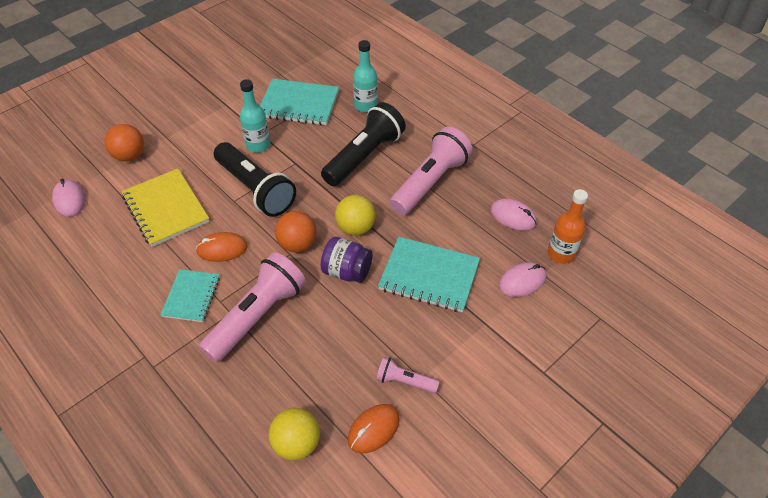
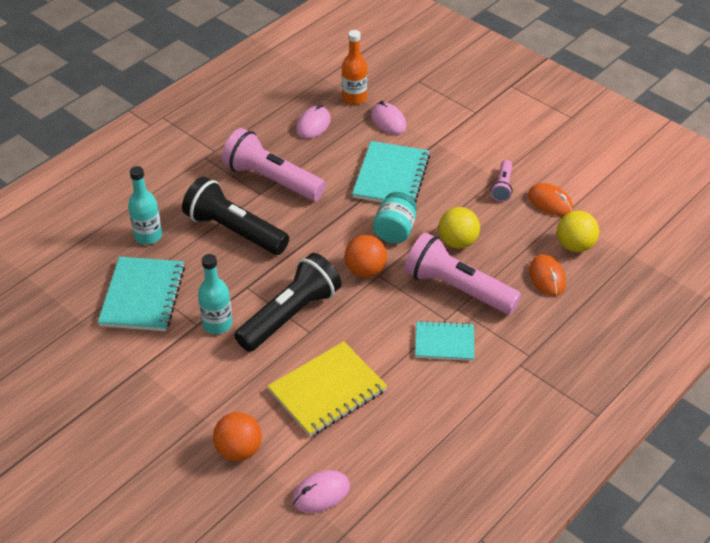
camera: 95 degrees left, 5 degrees down
orange mouse [196,232,248,262] -> orange mouse moved to [529,254,566,296]
purple jar [321,237,372,283] -> turquoise jar [373,192,417,243]
yellow ball [335,195,376,235] -> yellow ball moved to [438,207,480,249]

